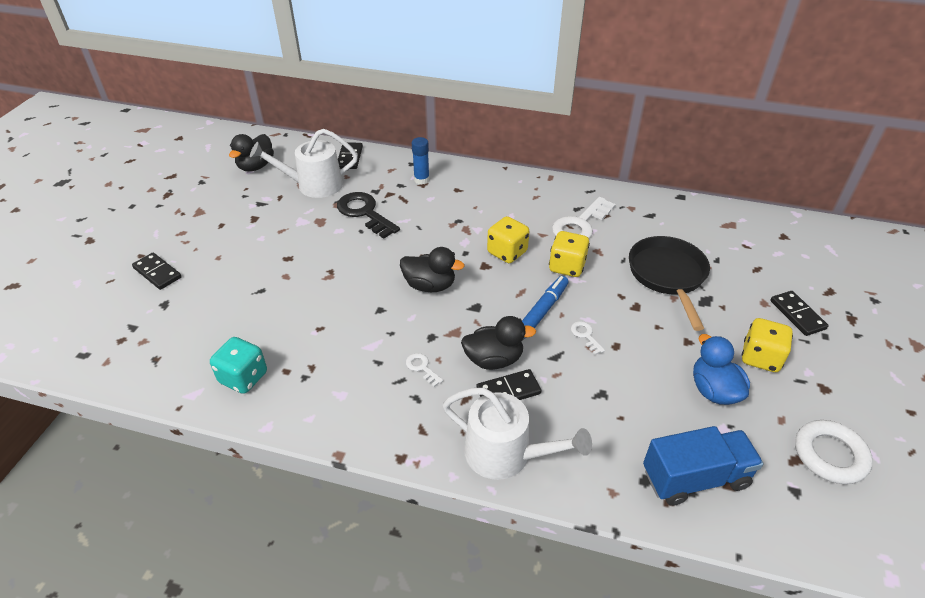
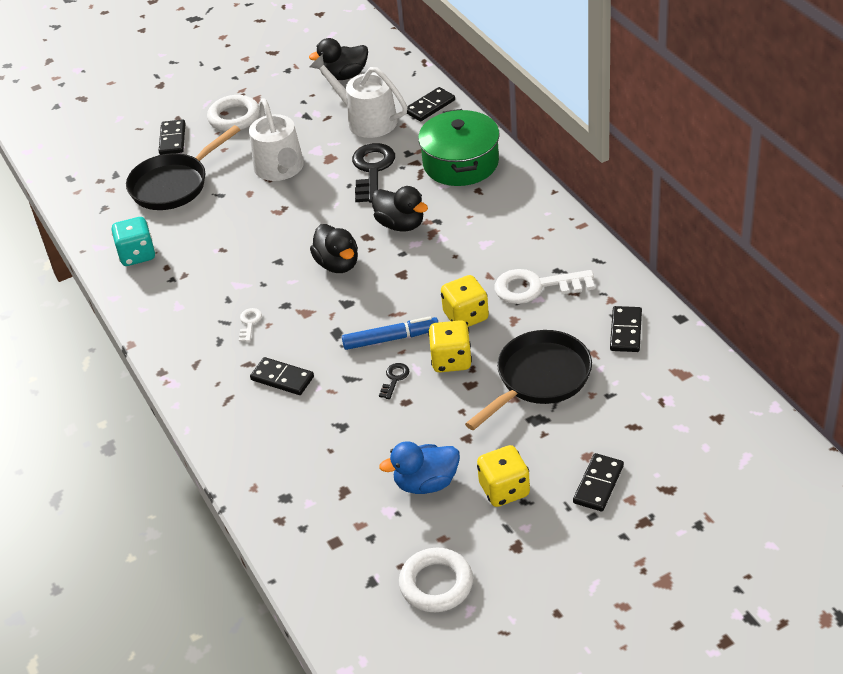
camera: 50 degrees right, 0 degrees up
blue glue stick [412,137,430,184] -> green pot [418,109,500,186]
white watering can [443,388,592,480] -> white watering can moved to [249,98,304,181]
black duck [461,316,536,370] -> black duck moved to [372,186,428,232]
yellow dice [487,216,530,263] -> yellow dice moved to [428,320,472,372]
white key [571,321,605,355] -> black key [379,363,409,399]
blue truck [643,426,764,506] -> none
blue duck [693,334,750,405] -> blue duck turned 135 degrees counterclockwise [379,441,460,494]
none -> black pan [126,125,240,210]
none -> white ring [207,95,260,131]
none -> black domino [610,306,642,352]

